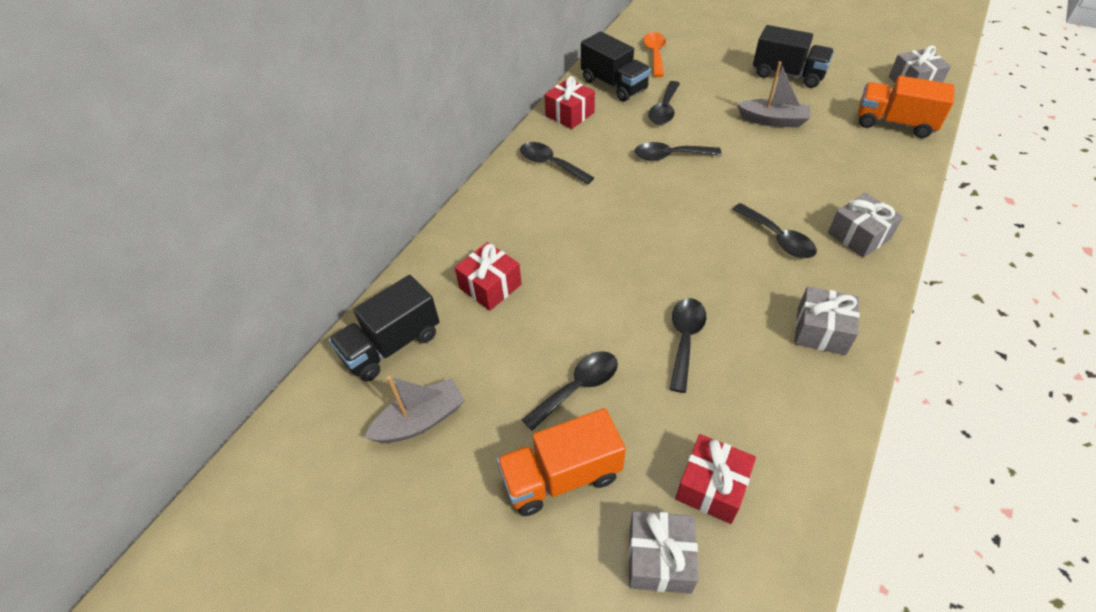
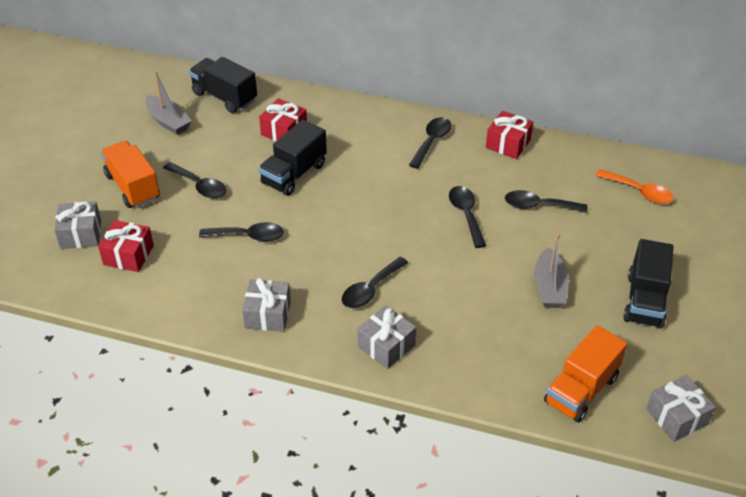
camera: 75 degrees right, 5 degrees down
black truck [581,31,651,102] -> black truck moved to [259,120,327,196]
orange spoon [643,32,666,77] -> orange spoon turned 45 degrees clockwise [595,169,674,204]
orange truck [858,76,955,138] -> orange truck turned 150 degrees counterclockwise [544,325,627,423]

